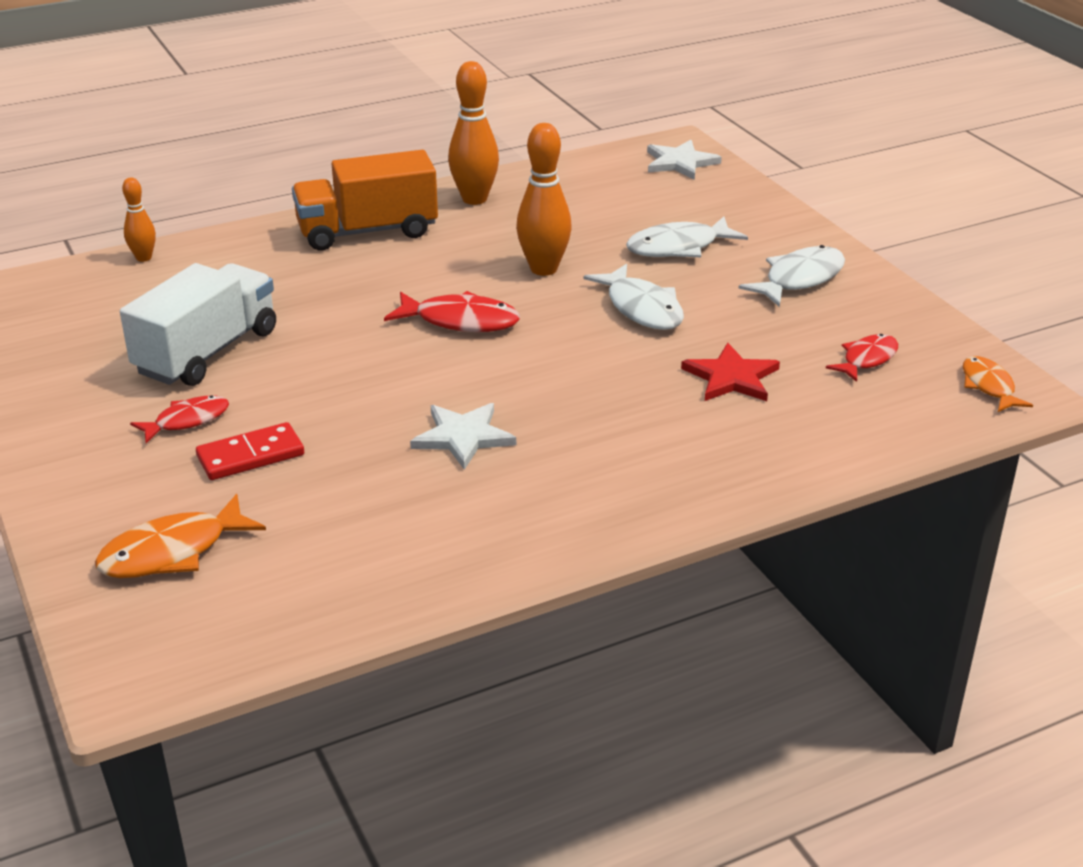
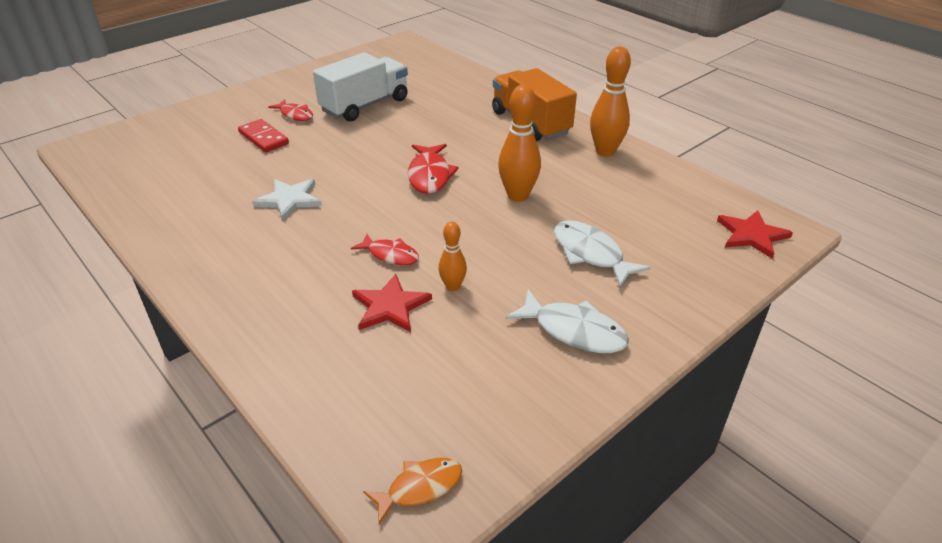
camera: 75 degrees right, 5 degrees up
orange fish [95,494,266,578] -> none
white truck [120,263,276,386] -> white truck turned 60 degrees counterclockwise [313,52,408,122]
orange bowling pin [122,177,156,262] -> orange bowling pin moved to [439,222,467,291]
white fish [583,264,684,330] -> none
white star [647,140,722,180] -> red star [717,210,793,259]
red fish [826,334,898,382] -> red fish moved to [351,234,419,265]

